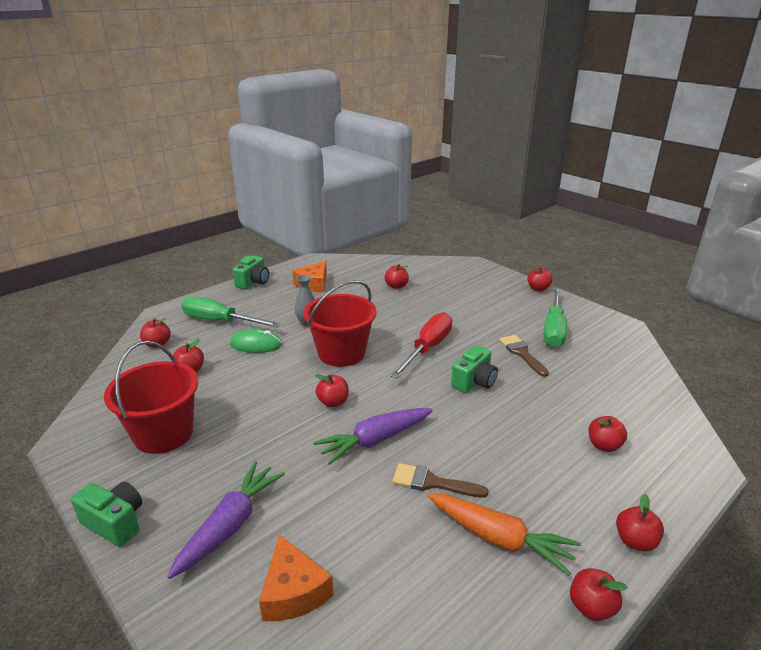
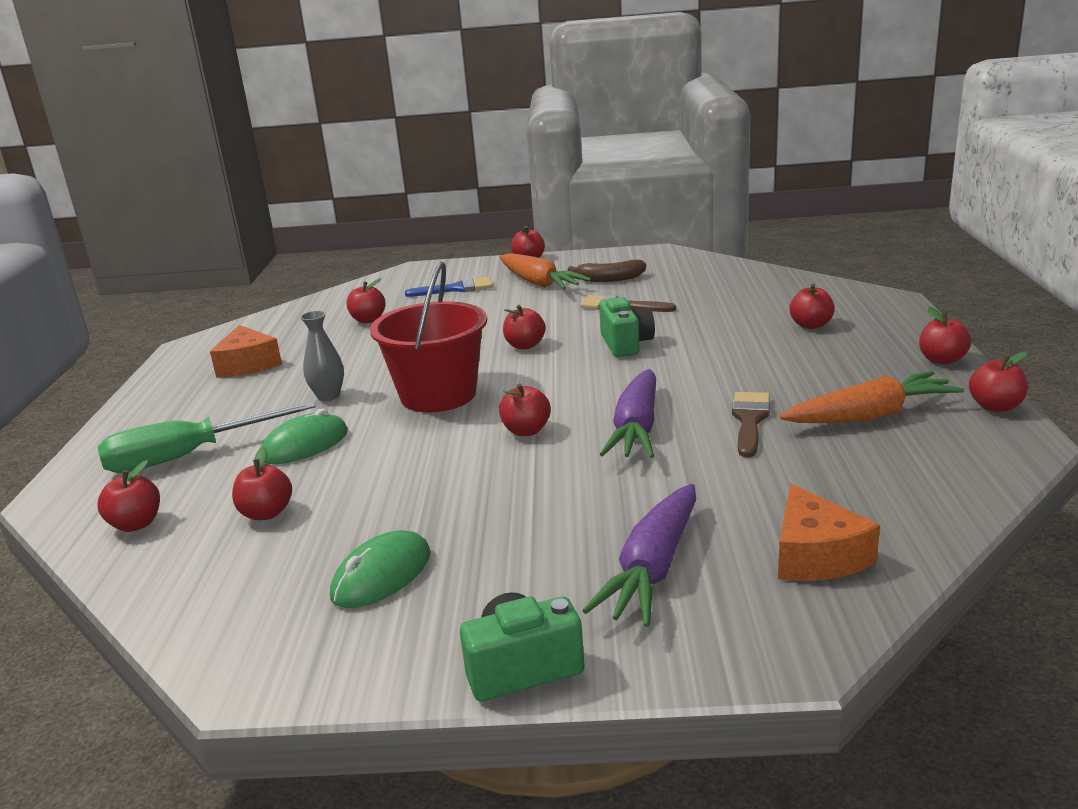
camera: 45 degrees left, 5 degrees down
red bucket [104,341,198,454] -> green mouse [330,530,431,608]
purple carrot [167,461,285,579] -> purple carrot turned 135 degrees counterclockwise [582,484,696,627]
green camera [233,255,269,289] -> none
orange cheese [259,534,334,621] -> orange cheese turned 60 degrees clockwise [778,484,880,581]
red screwdriver [390,312,453,378] -> red apple [503,305,546,349]
brown brush [392,463,489,497] -> brown brush turned 135 degrees clockwise [732,392,770,457]
green screwdriver [543,287,567,348] -> brown banana [568,260,646,282]
none -> blue brush [405,277,493,297]
none -> orange carrot [500,253,591,290]

